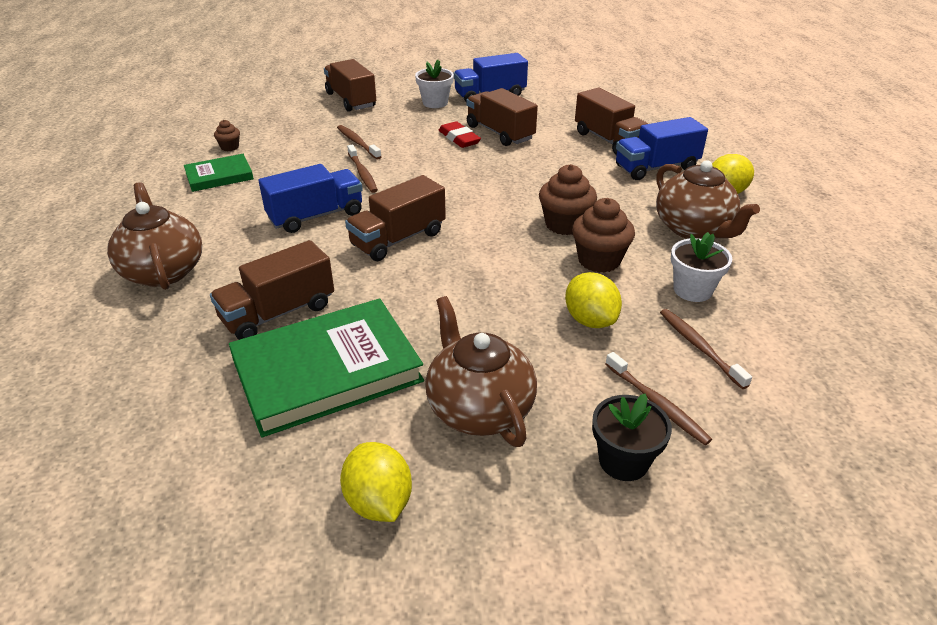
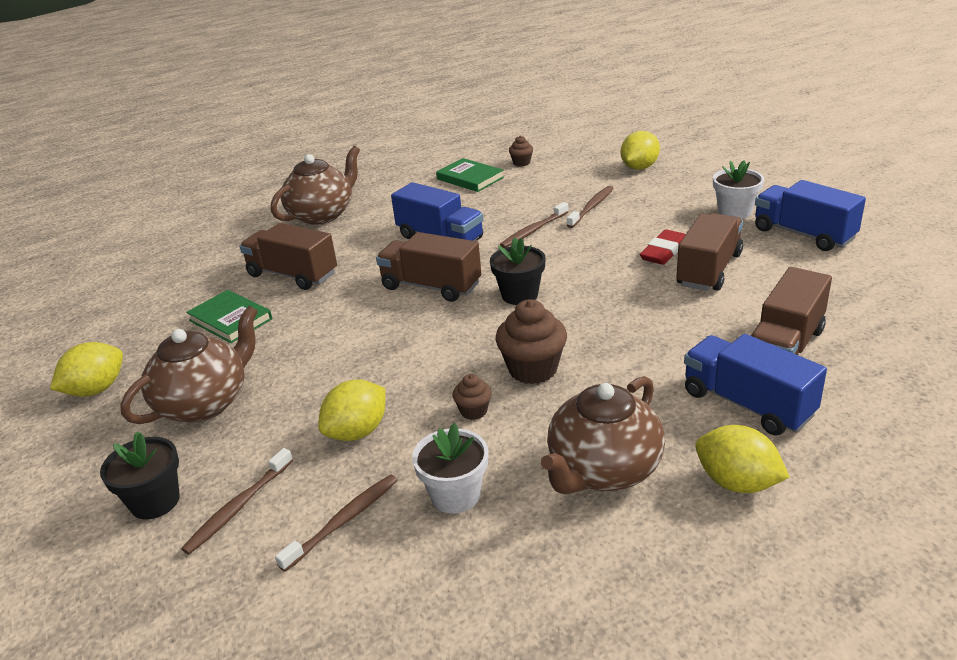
camera: 70 degrees right, 5 degrees down
green book [229,299,424,437] -> green book [186,290,272,343], size x0.53
brown truck [324,59,376,112] -> none
brown cupcake [572,198,635,273] -> brown cupcake [453,374,492,420], size x0.53
none -> black flower pot [490,237,546,305]
none -> yellow lemon [621,131,660,170]

